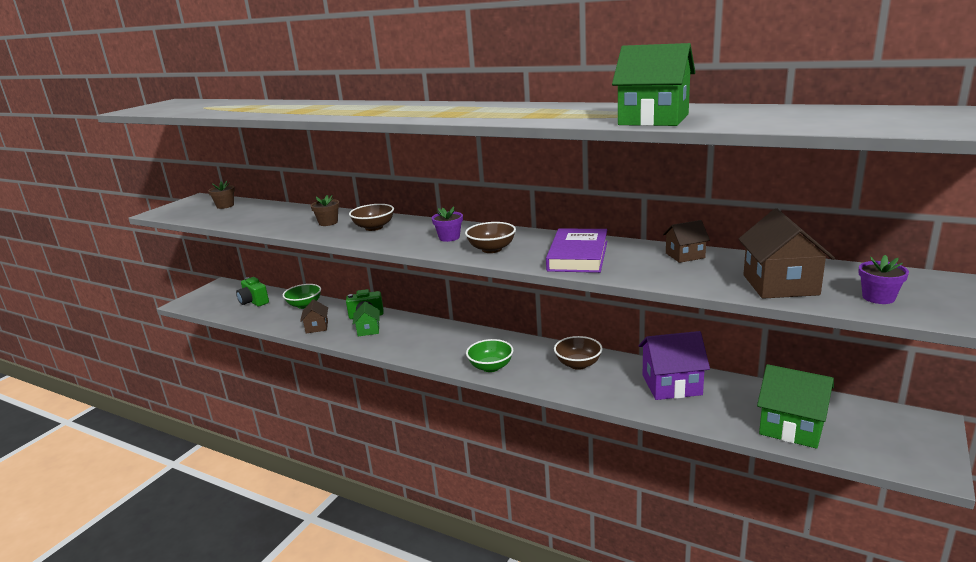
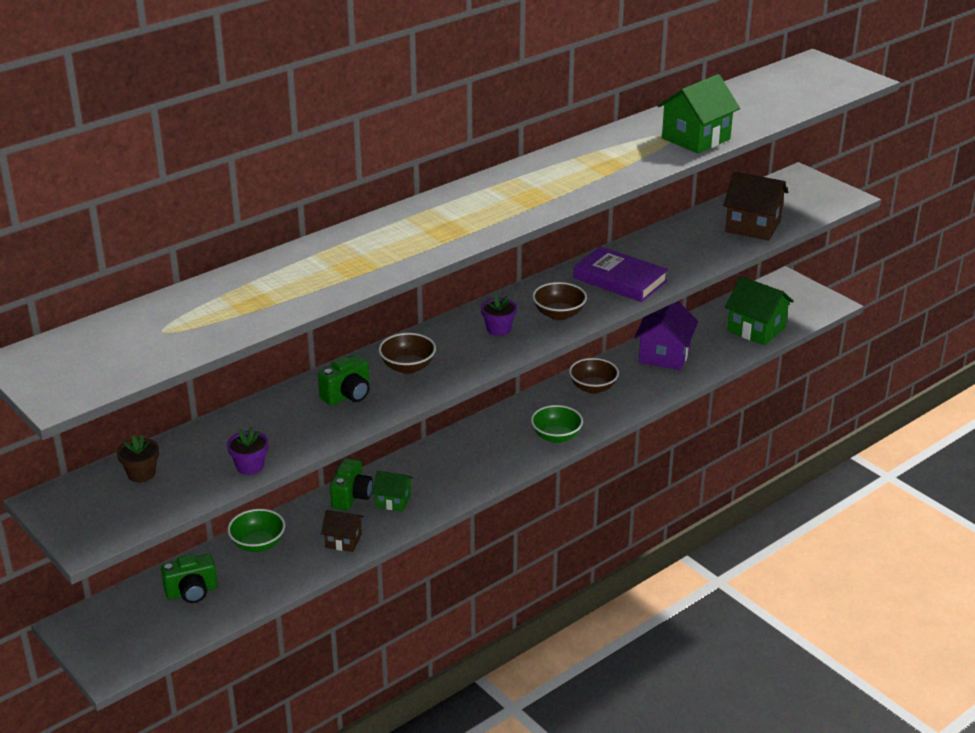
camera: 70 degrees left, 10 degrees up
brown flower pot [311,195,339,226] -> green camera [318,355,370,405]
brown house [663,220,710,263] -> none
green house [757,364,834,449] -> green house turned 75 degrees clockwise [725,276,794,345]
purple flower pot [858,255,909,304] -> purple flower pot moved to [227,427,268,475]

